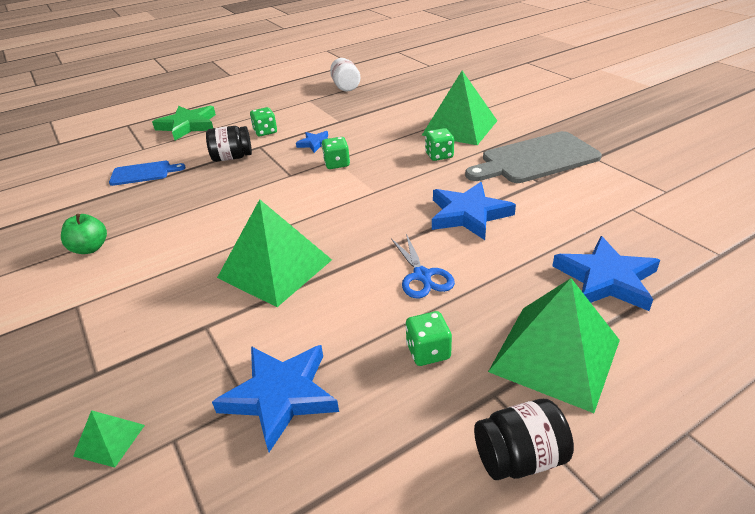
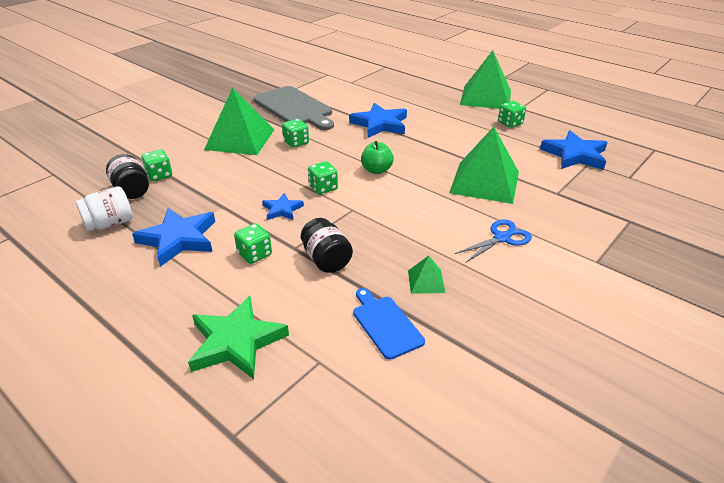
camera: 110 degrees left, 0 degrees up
green apple [61,214,107,254] -> green apple moved to [361,141,394,174]
green pyramid [73,410,145,468] -> green pyramid moved to [408,256,445,294]
blue scissors [391,234,455,298] -> blue scissors moved to [455,219,532,263]
black jar [474,399,574,480] -> black jar moved to [106,154,149,199]
blue star [552,236,660,311] -> blue star moved to [132,208,215,267]
none -> green dice [142,149,172,181]

